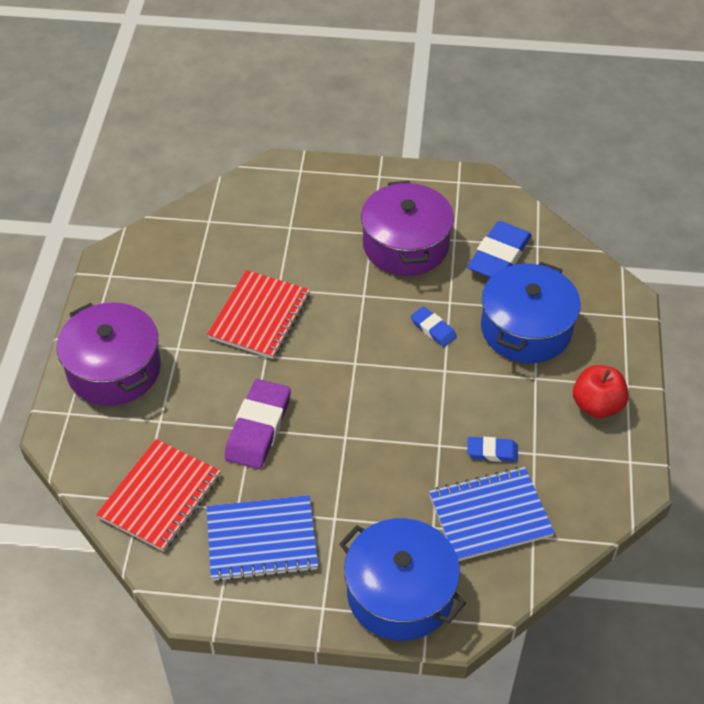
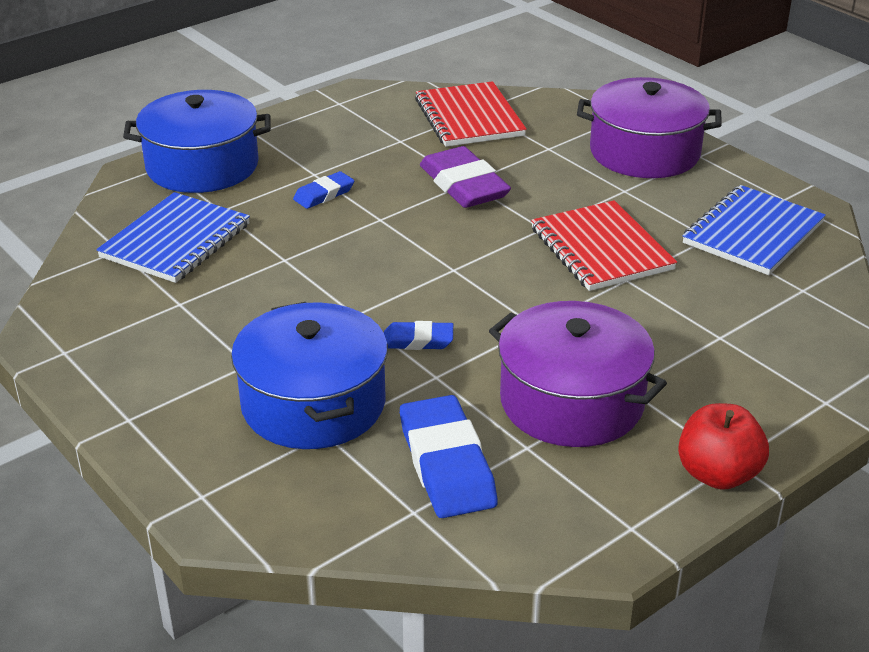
camera: 135 degrees right, 15 degrees down
blue notebook [206,495,318,582] -> blue notebook moved to [682,185,826,275]
blue eraser [467,437,518,462] -> blue eraser moved to [293,171,354,209]
red apple [573,365,629,418] -> red apple moved to [678,403,769,490]

